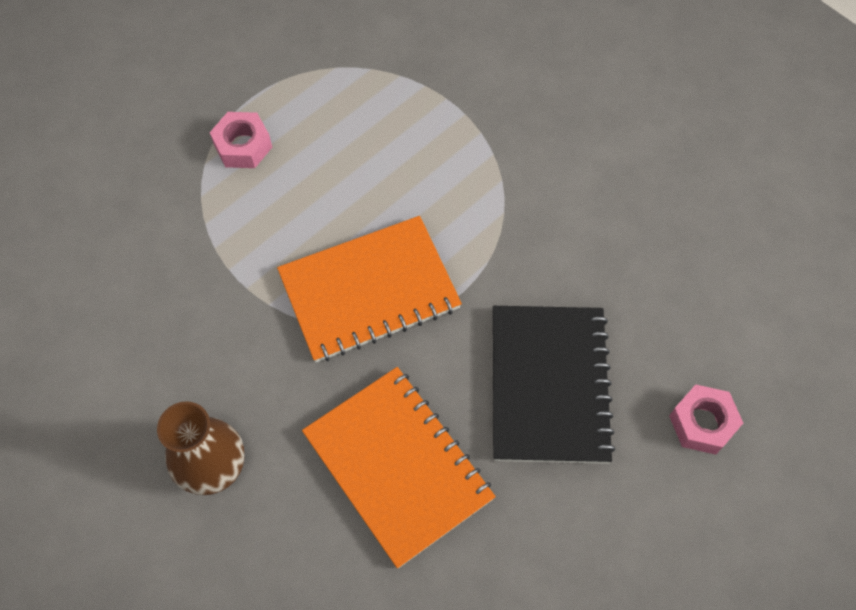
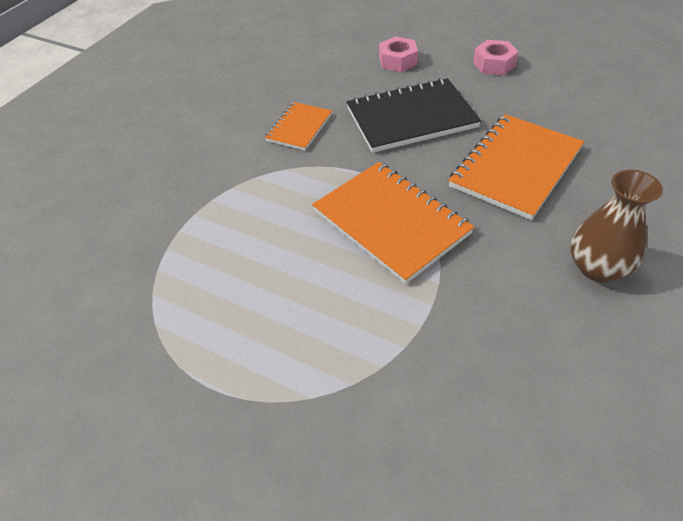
camera: 105 degrees left, 15 degrees down
pink nut [210,112,272,168] -> pink nut moved to [473,40,519,75]
none -> orange notebook [265,102,332,150]

